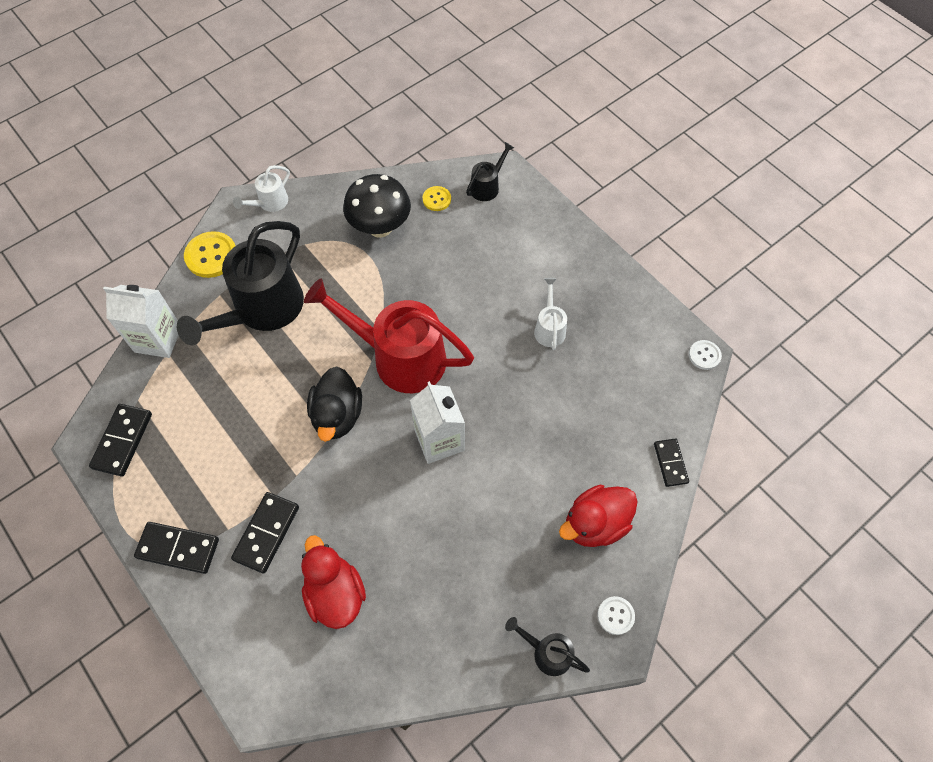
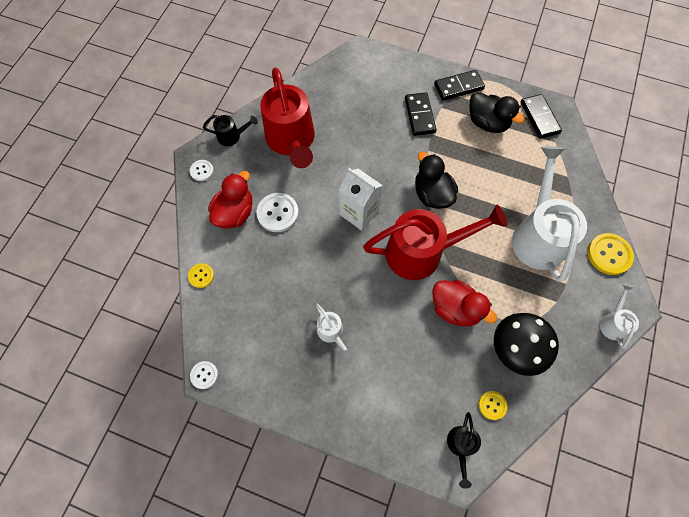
camera: 150 degrees right, 5 degrees up
white carton [103,285,178,358] -> none
black watering can [177,221,304,345] -> white watering can [512,147,587,282]
red duck [301,535,366,629] -> red duck moved to [432,280,497,326]
black domino [654,438,689,487] -> yellow button [188,263,214,288]
none -> white button [256,193,299,232]
none -> red watering can [260,67,315,168]
none -> black duck [469,92,524,133]

